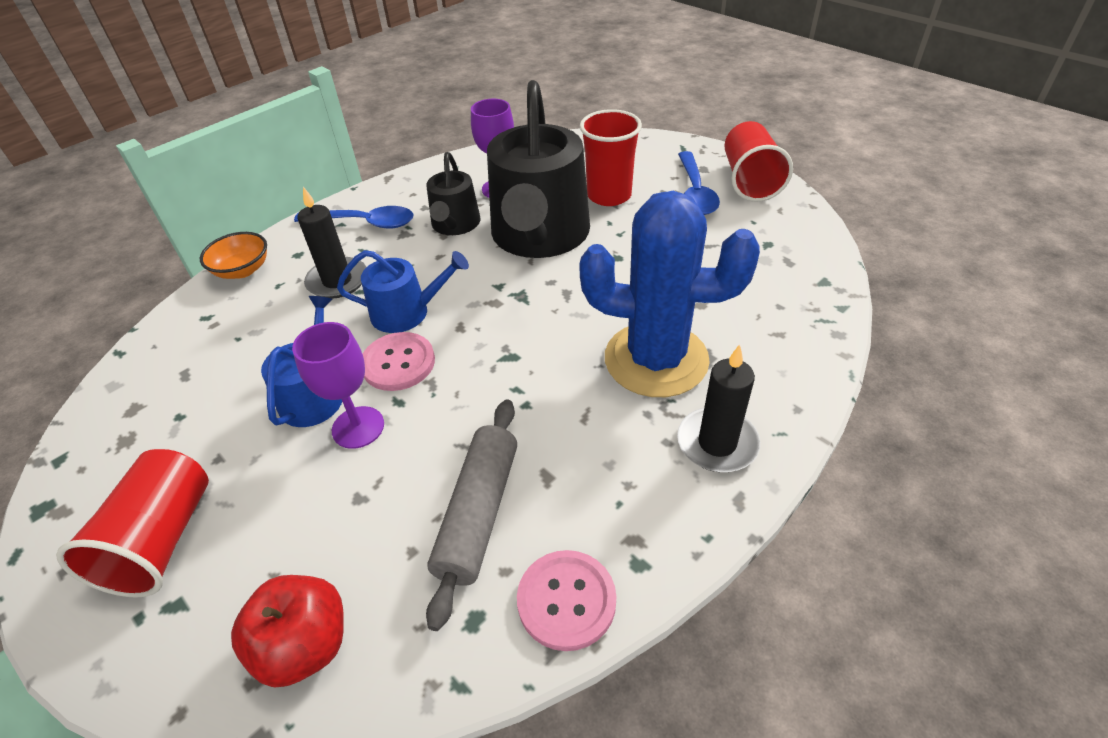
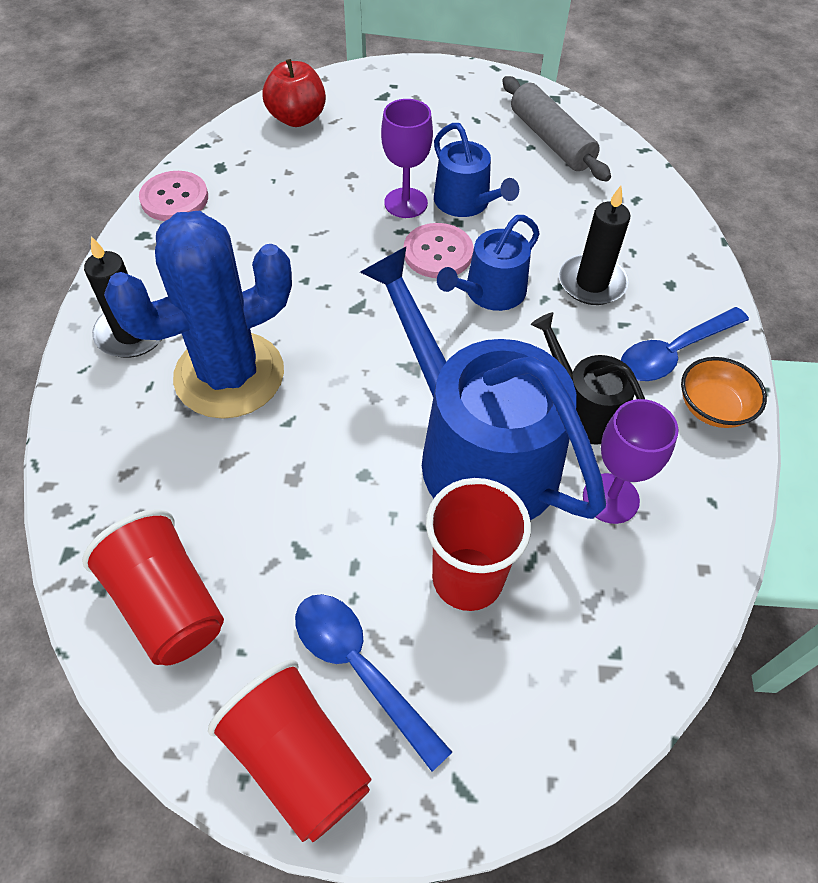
camera: 135 degrees right, 10 degrees up
red cup [56,449,209,598] -> red cup moved to [82,510,224,666]
orange bowl [200,232,267,279] -> orange bowl moved to [681,357,767,428]
grey rolling pin [426,399,517,631] -> grey rolling pin moved to [502,76,611,181]
black watering can [487,80,590,258] -> blue watering can [360,247,606,521]

